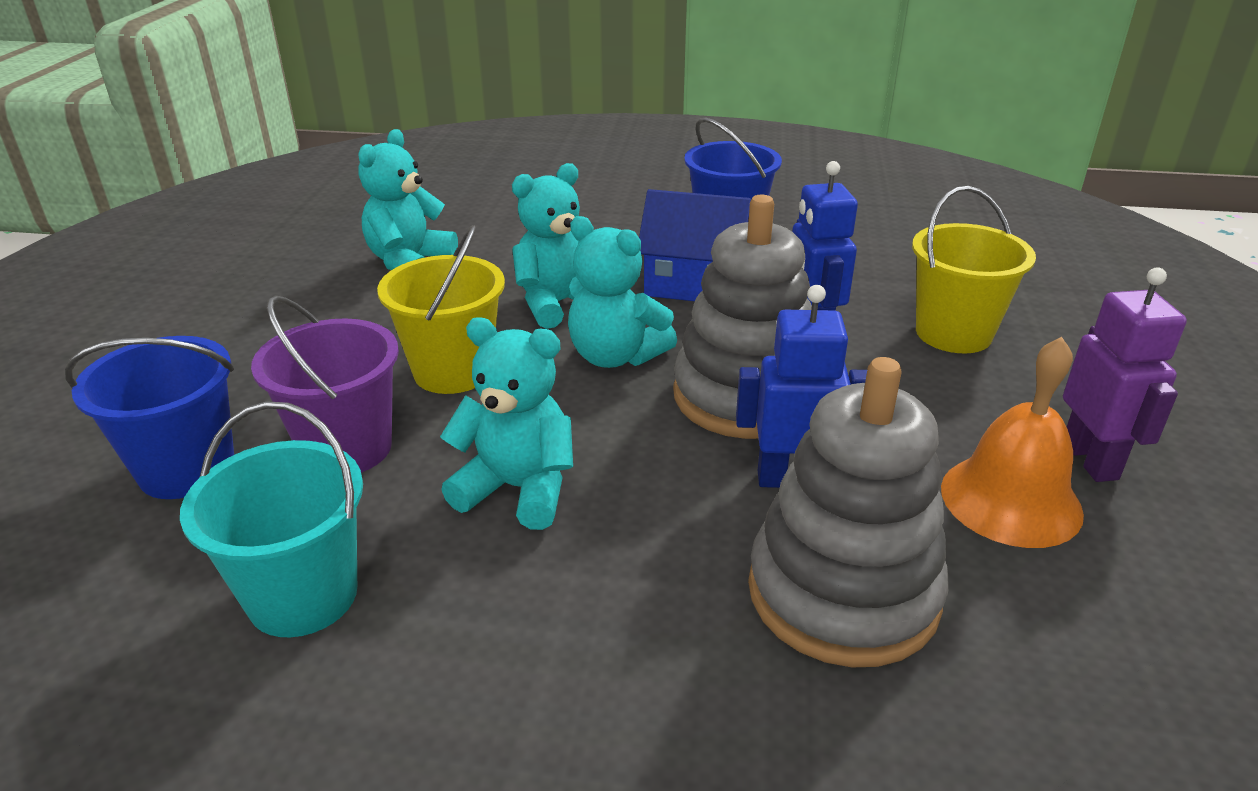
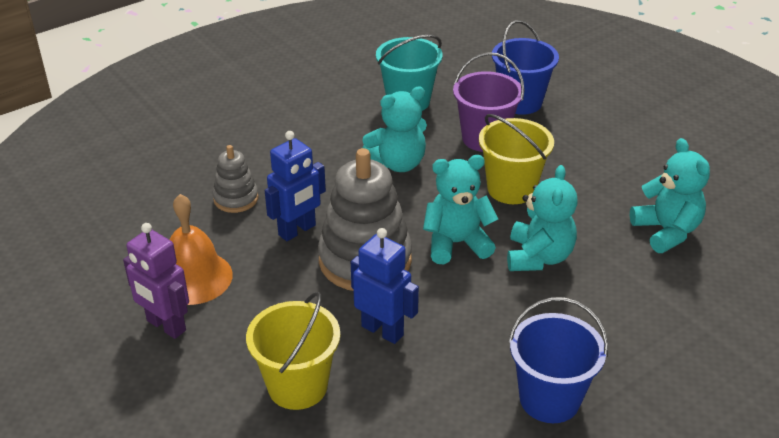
camera: 135 degrees right, 5 degrees up
blue house [639,189,751,301] -> none
grey stacking toy [748,357,949,667] -> grey stacking toy [213,145,259,213], size x0.52

